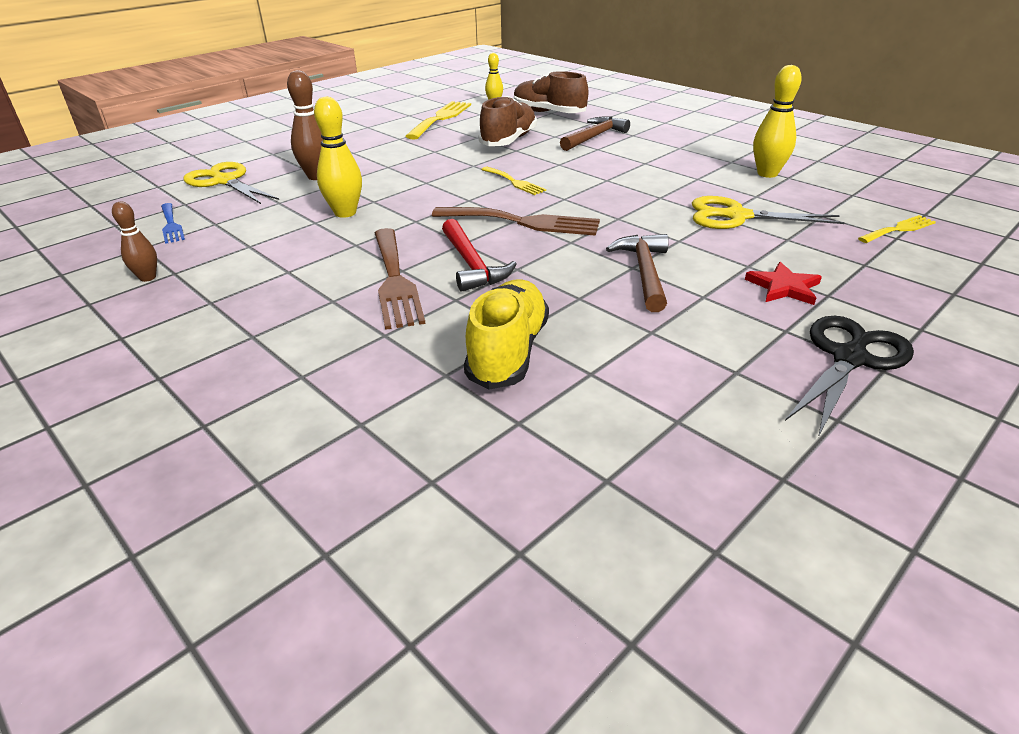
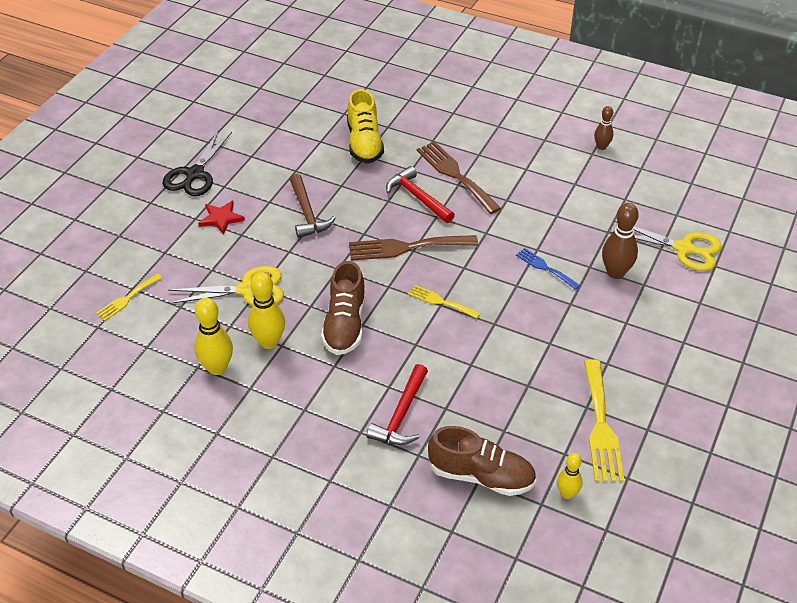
camera: 160 degrees right, 10 degrees up
blue fork [161,203,185,244] -> blue fork moved to [516,248,580,290]
yellow bowling pin [314,97,362,218] -> yellow bowling pin moved to [248,272,285,349]
brown shoe [479,96,537,146] -> brown shoe moved to [321,261,366,355]
brown hammer [560,117,630,151] -> red hammer [367,364,428,445]

